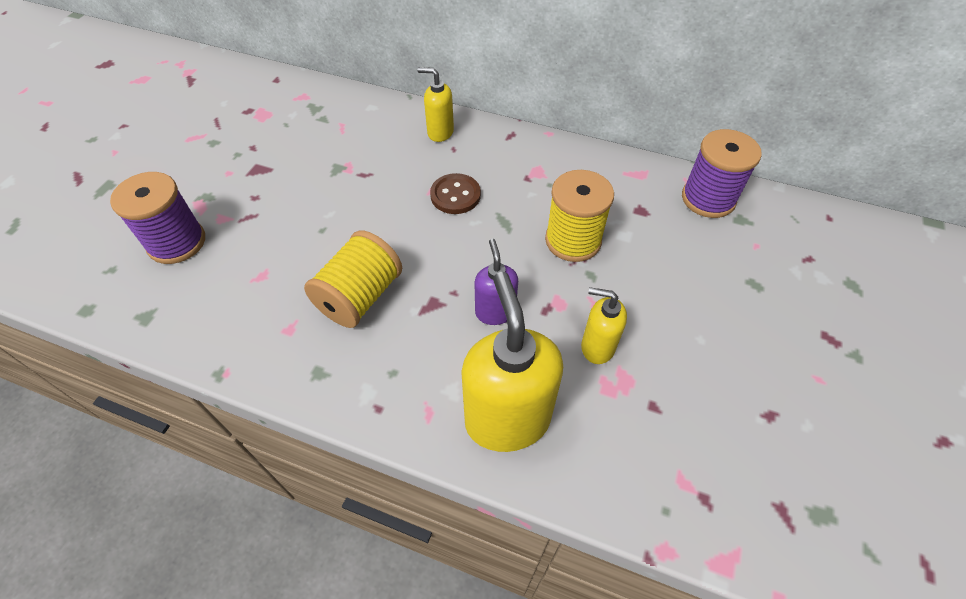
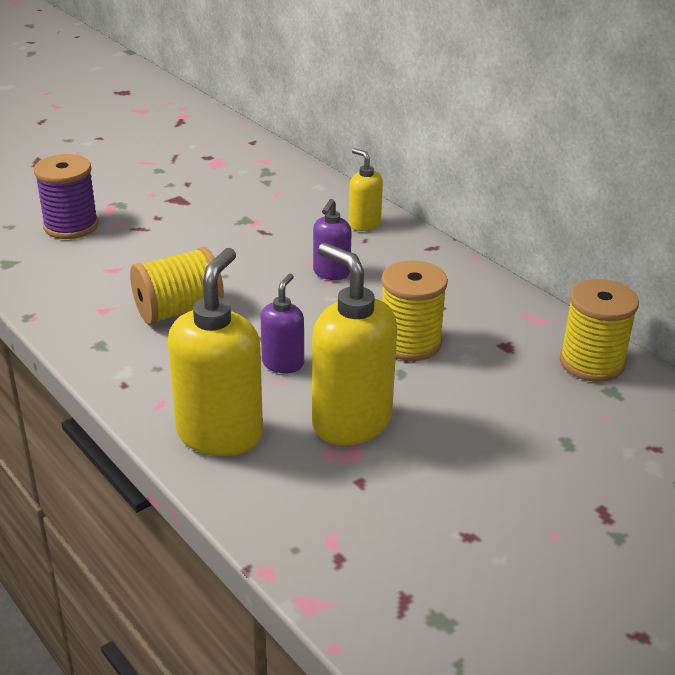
camera: 30 degrees right, 20 degrees down
brown button [430,173,481,214] -> purple soap dispenser [313,199,352,280]
yellow soap dispenser [581,287,627,364] -> yellow soap dispenser [312,243,397,445], size x1.87
purple spool [682,129,762,218] -> yellow spool [560,279,639,382]

